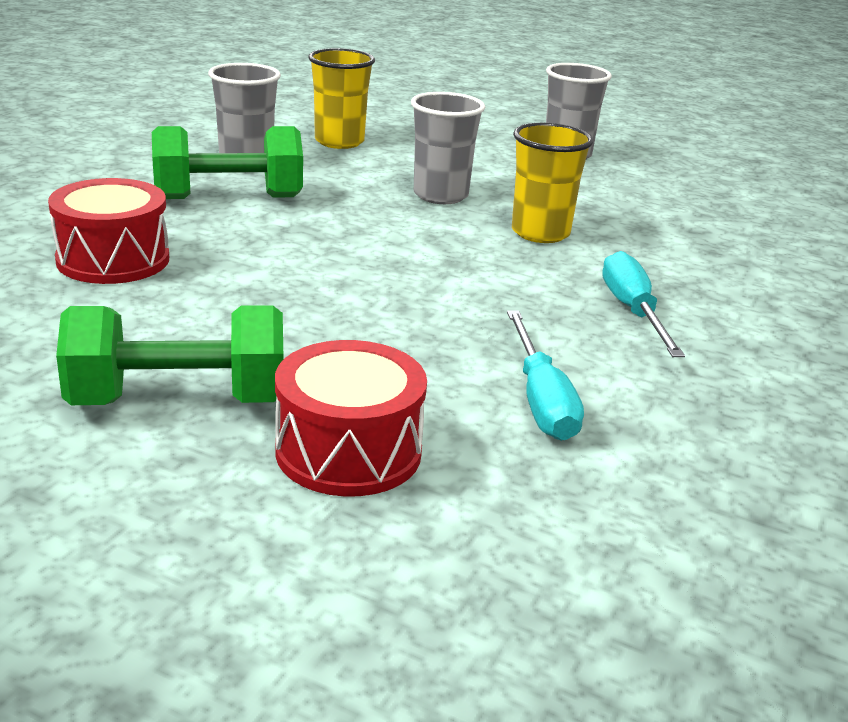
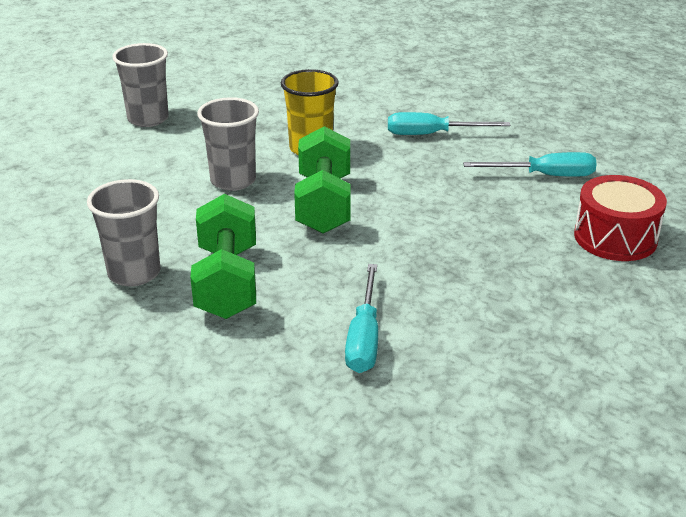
camera: 80 degrees left, 5 degrees up
red drum [48,178,169,284] -> turquoise screwdriver [345,264,378,373]
green dumbbell [56,306,283,405] -> green dumbbell moved to [294,126,351,233]
yellow cup [308,48,375,149] -> none

